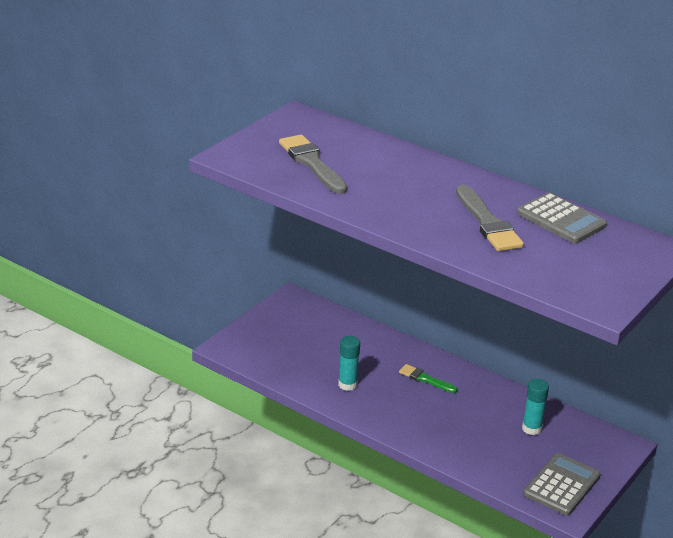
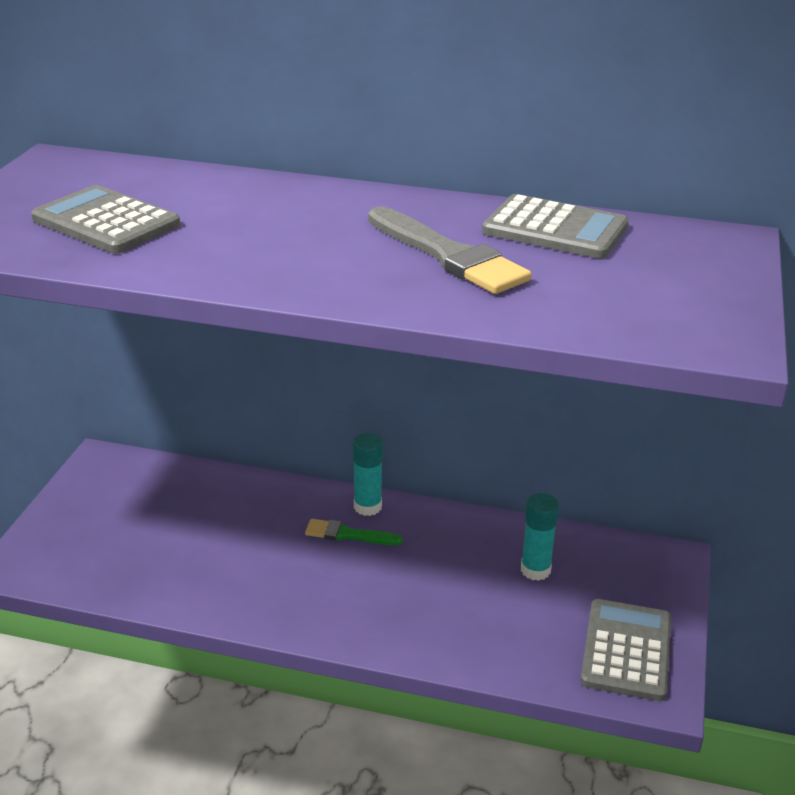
camera: 20 degrees left, 0 degrees up
grey brush [279,135,347,194] -> grey calculator [31,185,180,254]
turquoise glue stick [338,336,360,391] -> turquoise glue stick moved to [353,433,383,516]

